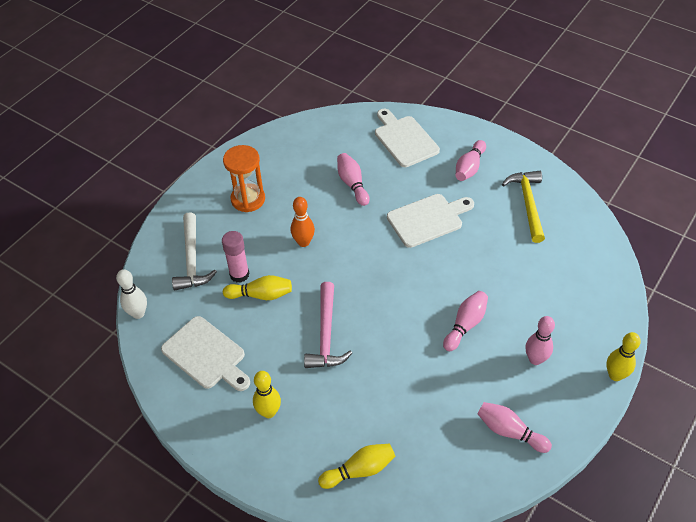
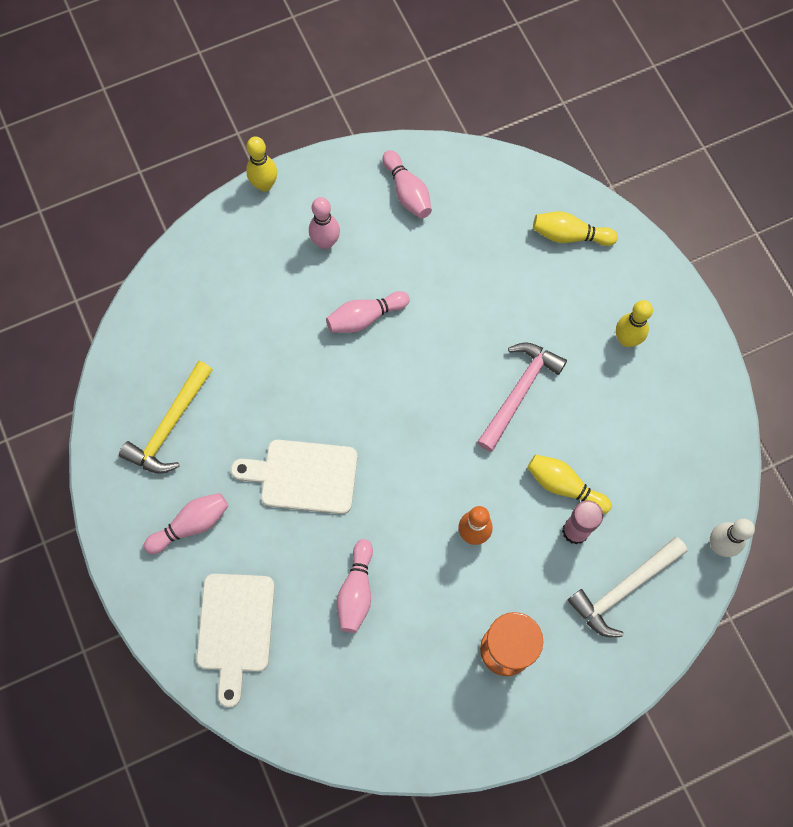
camera: 150 degrees left, 20 degrees up
white cutting board [161,316,250,391] -> none
white hammer [172,212,217,290] -> white hammer turned 150 degrees counterclockwise [568,537,688,637]

